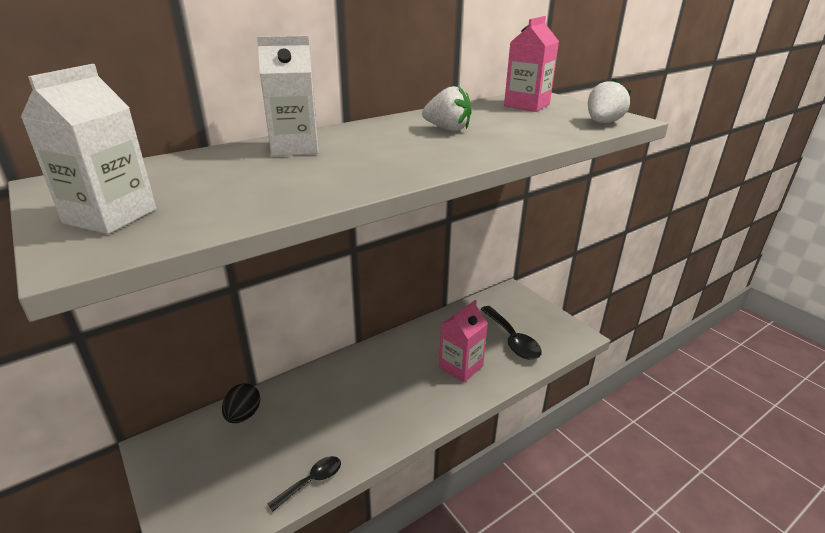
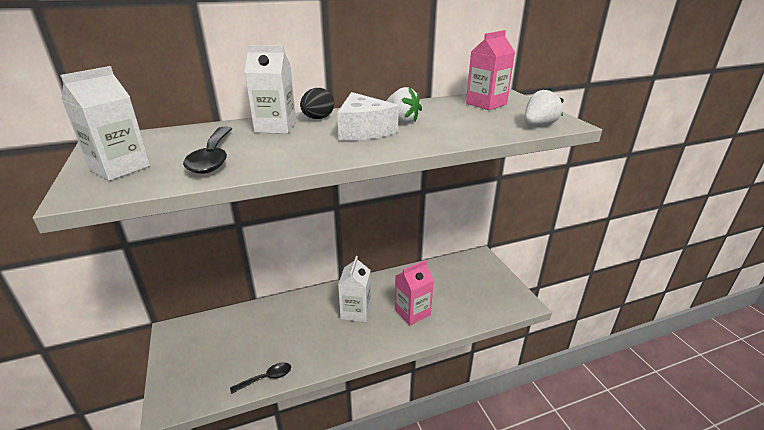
camera: 15 degrees right, 0 degrees up
black egg [222,383,260,423] -> black egg moved to [300,88,334,119]
black spoon [481,306,542,360] -> black spoon moved to [183,127,232,174]
none -> white cheese [337,92,399,140]
none -> white carton [338,256,371,322]

